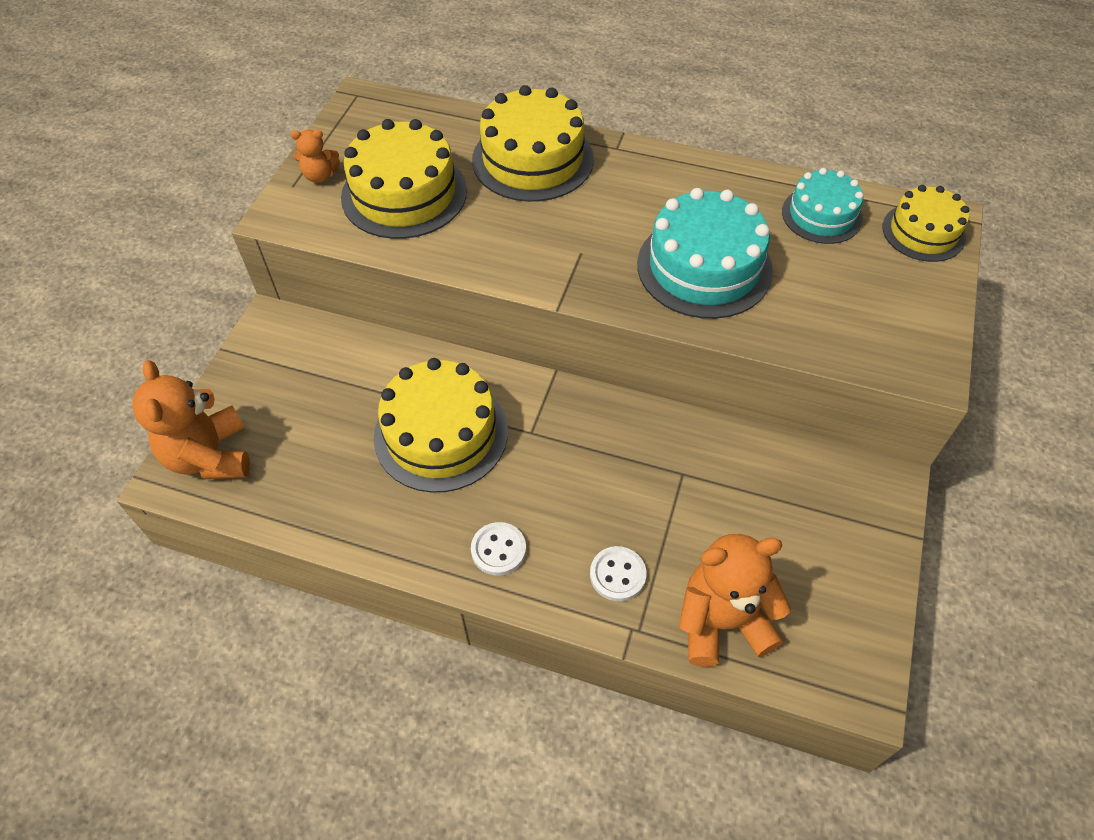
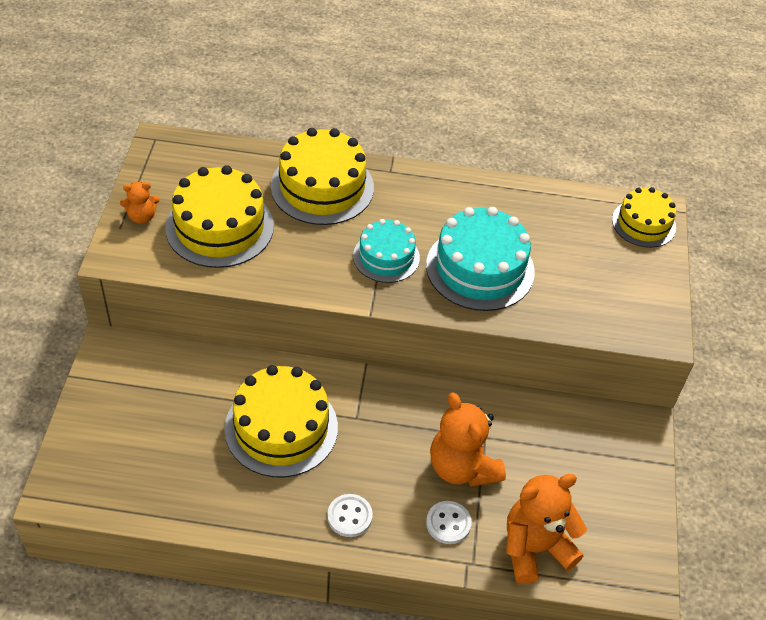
camera: 15 degrees left, 5 degrees down
orange teddy bear [132,360,250,479] -> orange teddy bear moved to [430,393,506,487]
turquoise cake [782,168,864,244] -> turquoise cake moved to [353,219,420,283]

